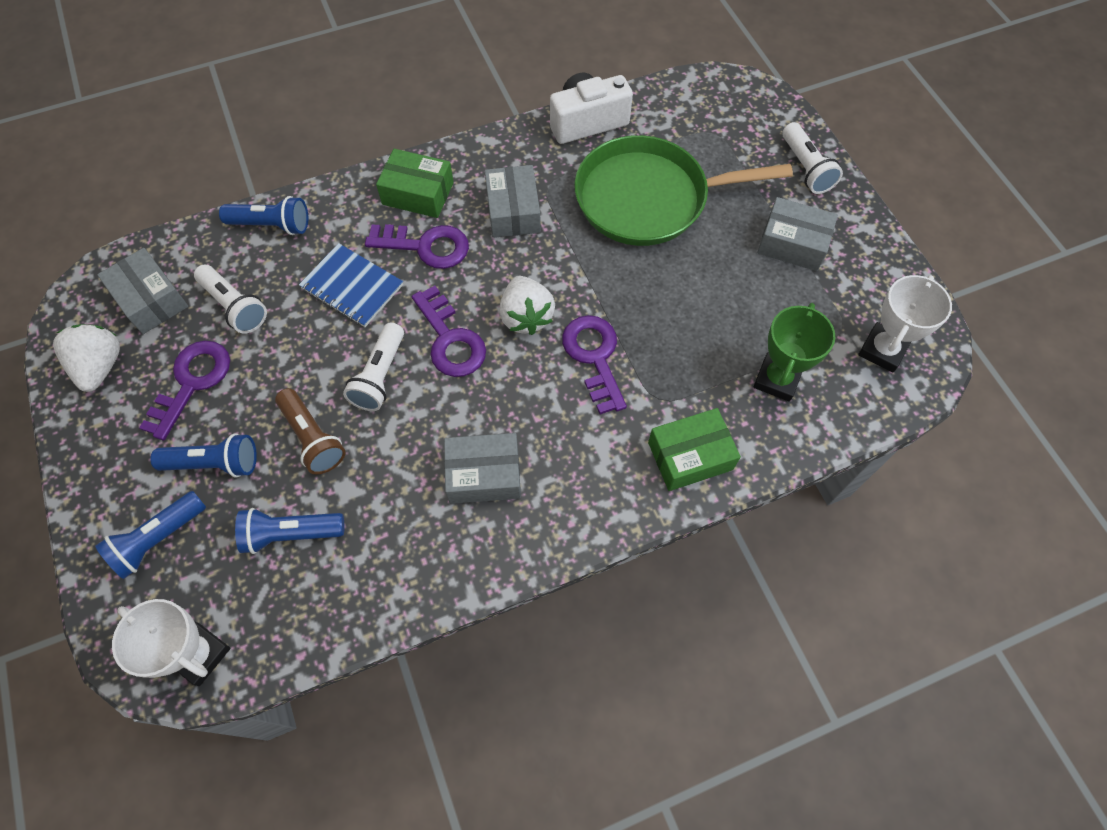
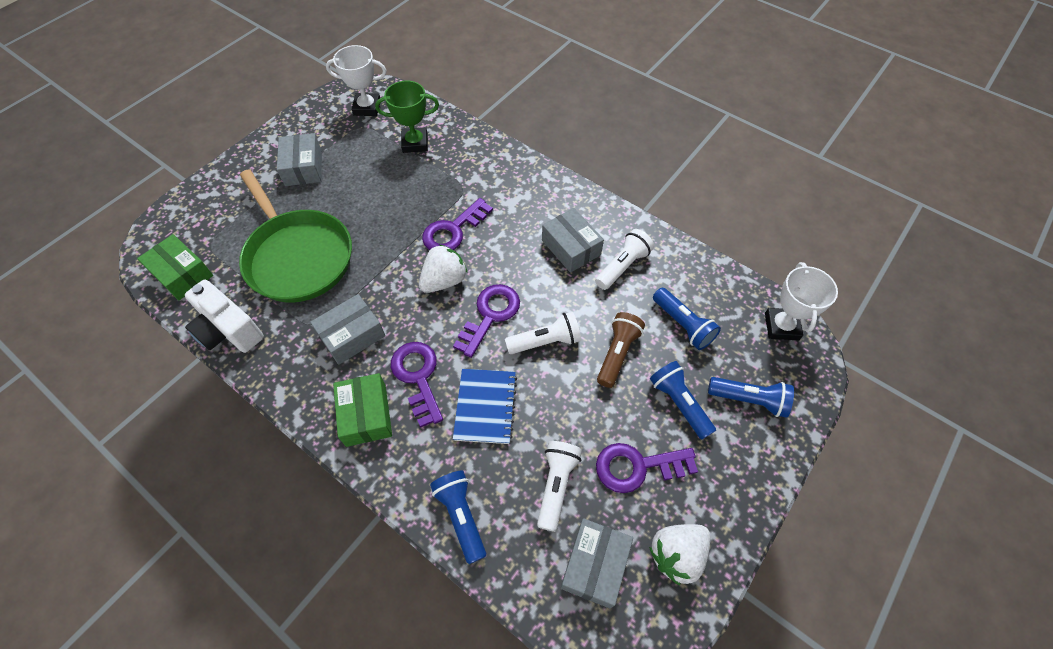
camera: 120 degrees left, 5 degrees down
green box [648,408,741,491] -> green box moved to [137,234,213,300]
white flashlight [782,122,843,194] -> white flashlight moved to [595,229,654,290]

